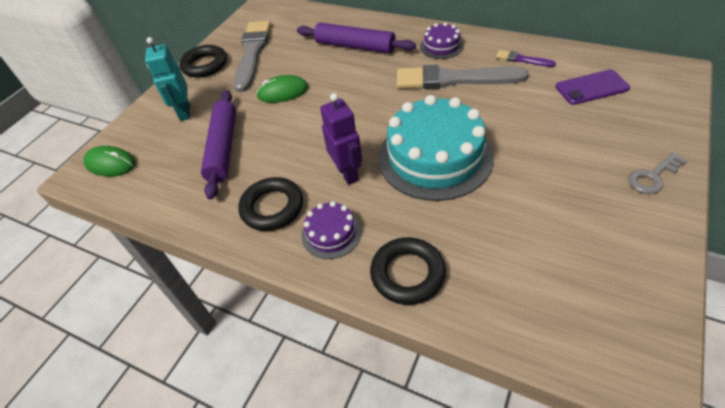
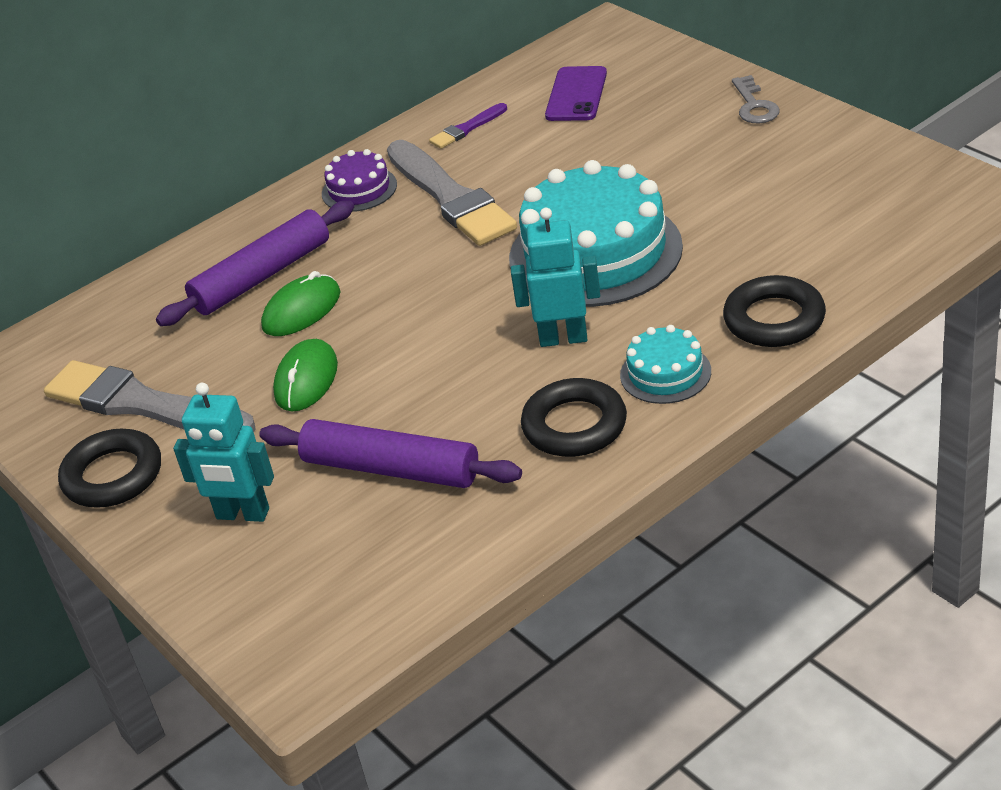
camera: 65 degrees left, 10 degrees down
green mouse [83,146,136,177] -> green mouse moved to [261,271,341,336]
purple cake [302,201,362,259] -> turquoise cake [620,325,711,404]
purple robot [320,93,362,185] -> turquoise robot [511,208,600,347]
grey brush [397,65,529,89] -> grey brush turned 60 degrees counterclockwise [387,140,517,246]

